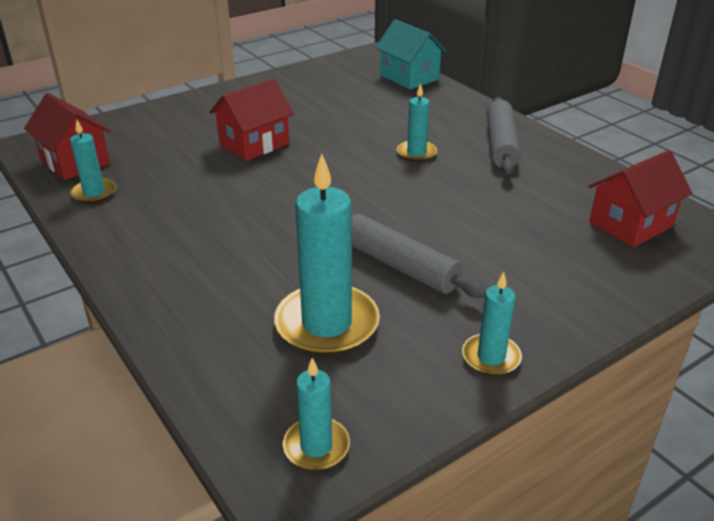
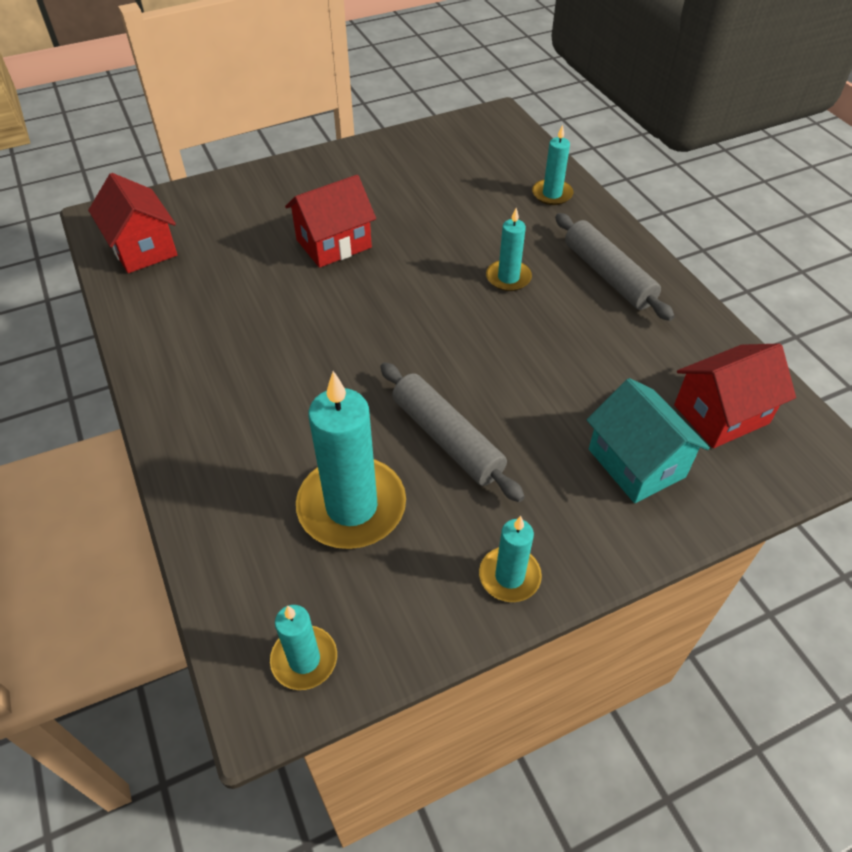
camera: 10 degrees right, 15 degrees up
turquoise candle [70,120,116,203] -> turquoise candle moved to [532,125,573,205]
turquoise house [375,19,447,90] -> turquoise house moved to [587,378,710,503]
grey rolling pin [487,97,521,174] -> grey rolling pin turned 45 degrees counterclockwise [555,213,675,321]

